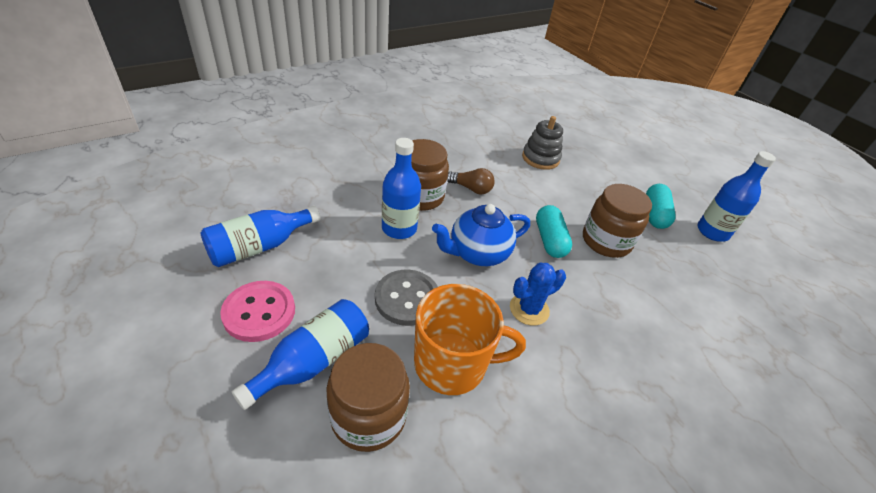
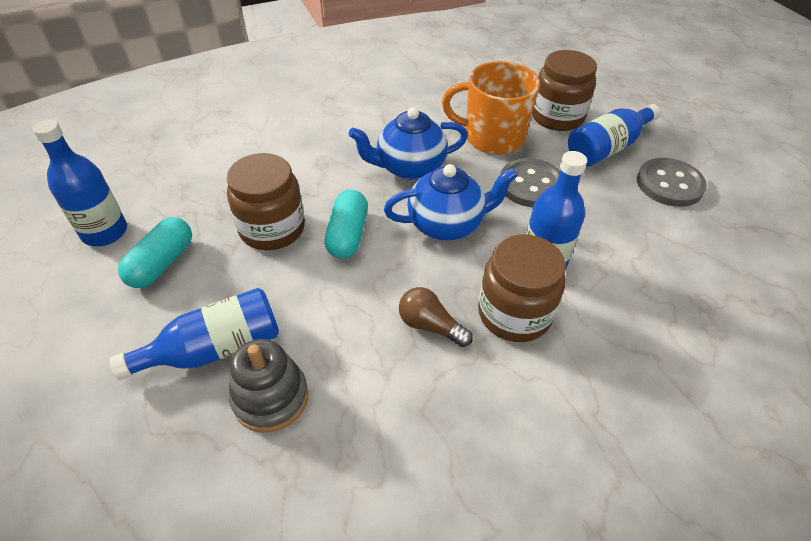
camera: 165 degrees left, 5 degrees up
blue bottle [200,206,321,267] -> blue bottle moved to [110,288,279,380]
pink button [220,281,295,342] -> grey button [637,158,707,207]
blue cactus [510,263,566,326] -> blue teapot [349,107,468,180]

